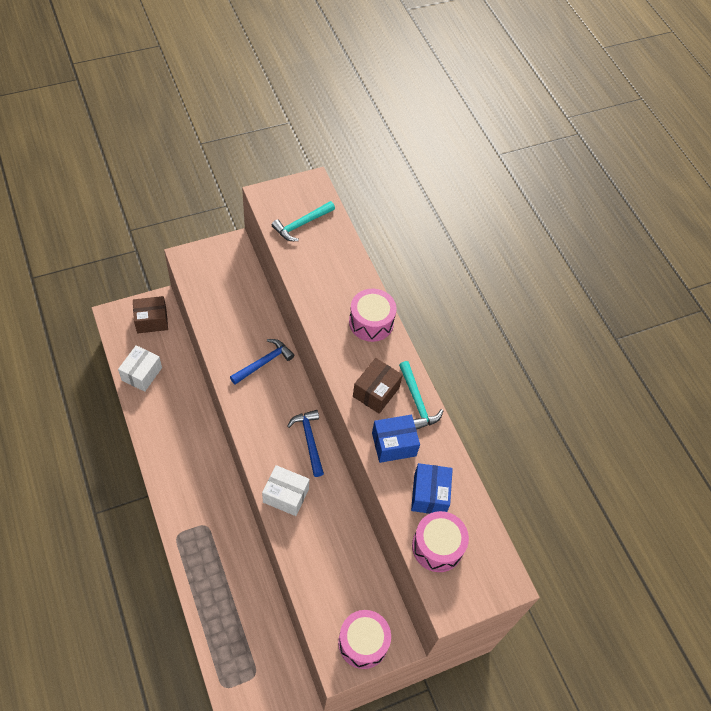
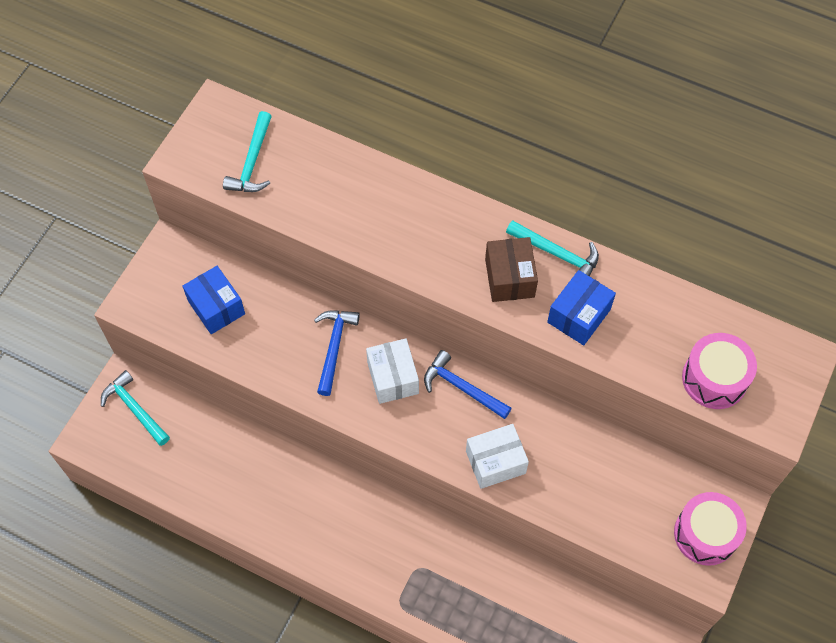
camera: 35 degrees left, 5 degrees up
white box [118,345,162,392] -> white box moved to [366,338,419,404]
brown box [133,296,168,333] -> turquoise hammer [101,370,170,446]
pink drum [349,289,397,342] -> none
blue box [411,463,453,514] -> blue box moved to [182,266,245,334]

